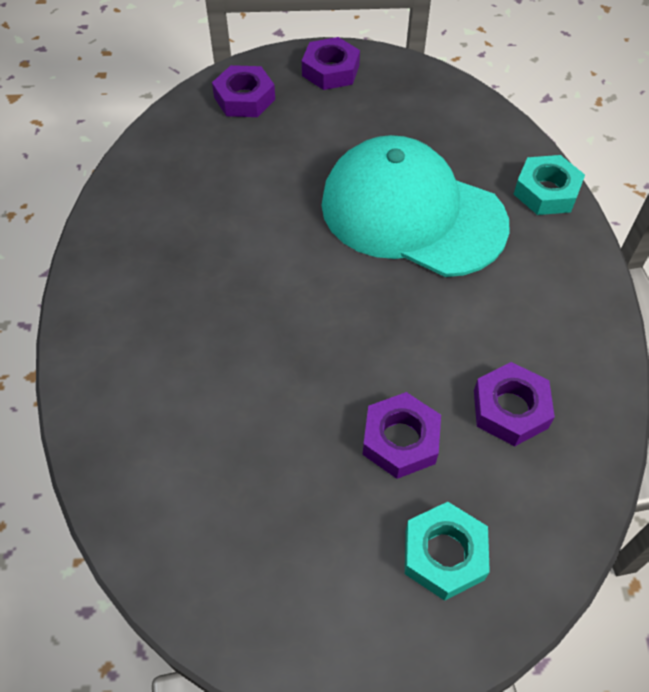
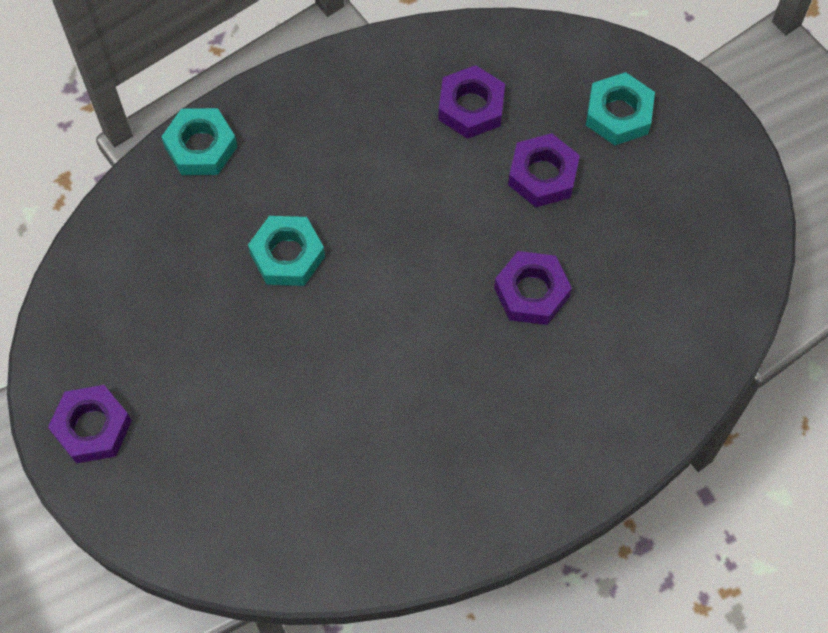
camera: 115 degrees left, 10 degrees up
purple nut [212,65,275,117] -> purple nut moved to [494,251,572,325]
turquoise cap [321,135,510,277] -> turquoise nut [248,216,325,286]

